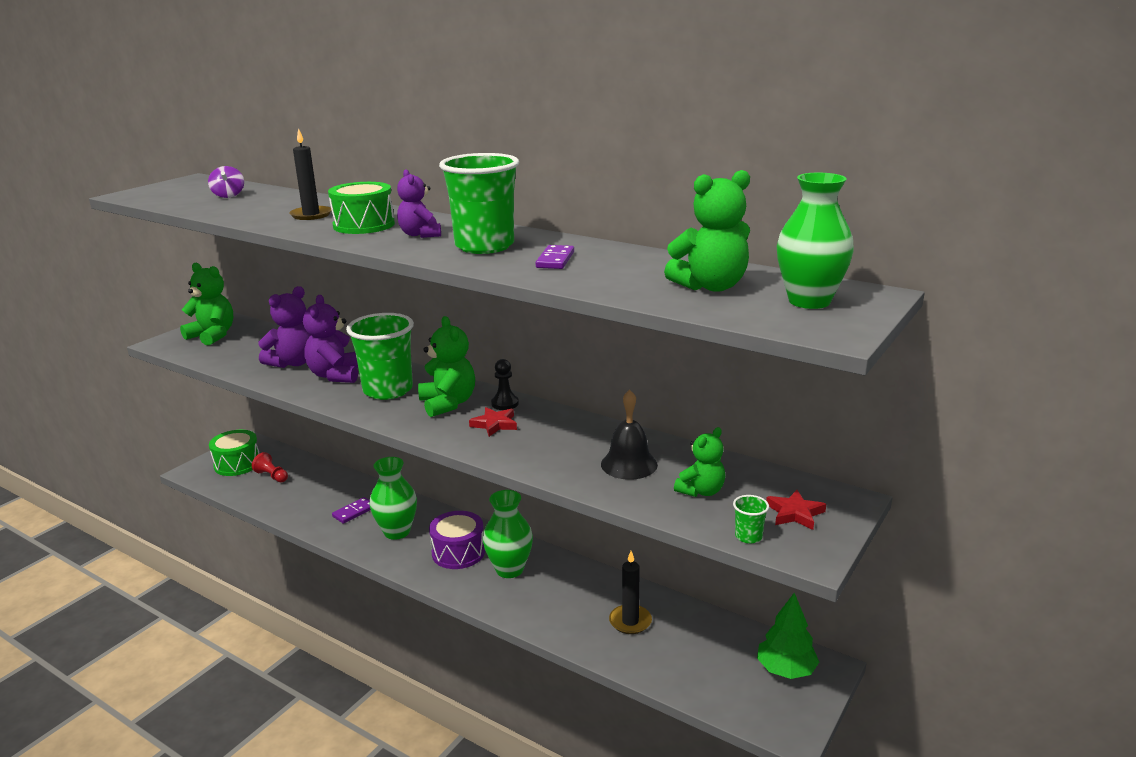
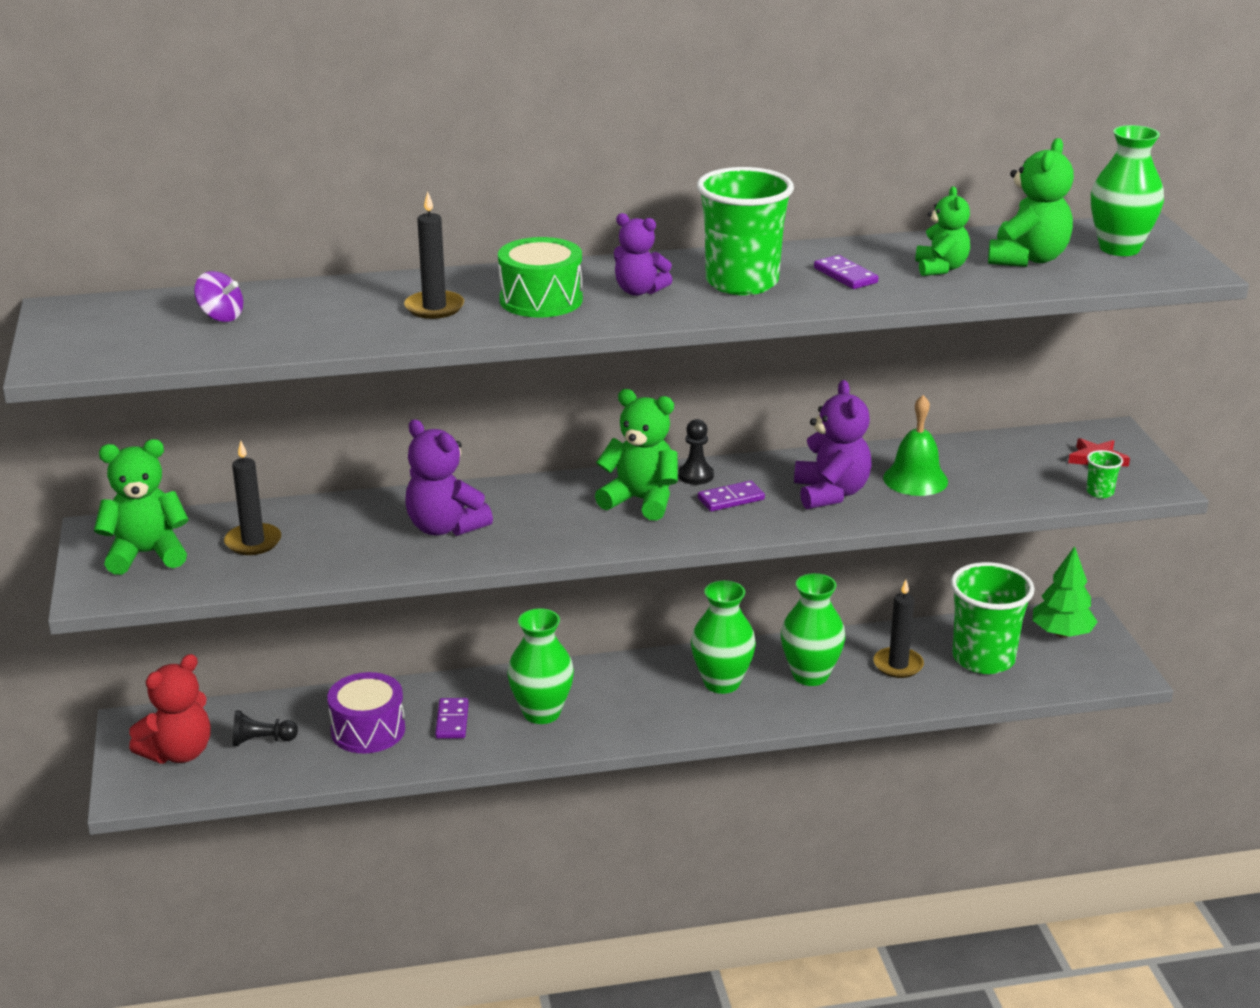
camera: 45 degrees left, 5 degrees up
green drum [209,430,260,476] -> red teddy bear [129,654,211,763]
red pawn [252,452,288,482] -> black pawn [233,710,298,746]
purple teddy bear [258,286,310,368] -> purple teddy bear moved to [794,380,872,509]
green cup [346,313,414,400] -> green cup moved to [950,562,1035,674]
purple drum [429,511,485,569] -> purple drum moved to [327,672,405,753]
red star [469,407,517,437] -> purple domino [698,480,765,512]
black bell [601,390,658,480] -> green bell [883,395,948,496]
green teddy bear [674,427,725,497] -> green teddy bear moved to [915,186,970,276]
none -> black candle [224,441,281,555]
none -> green vase [781,573,845,686]

